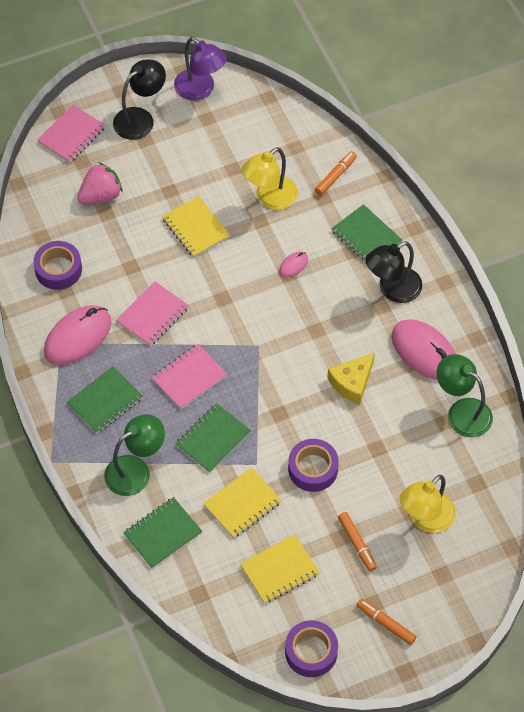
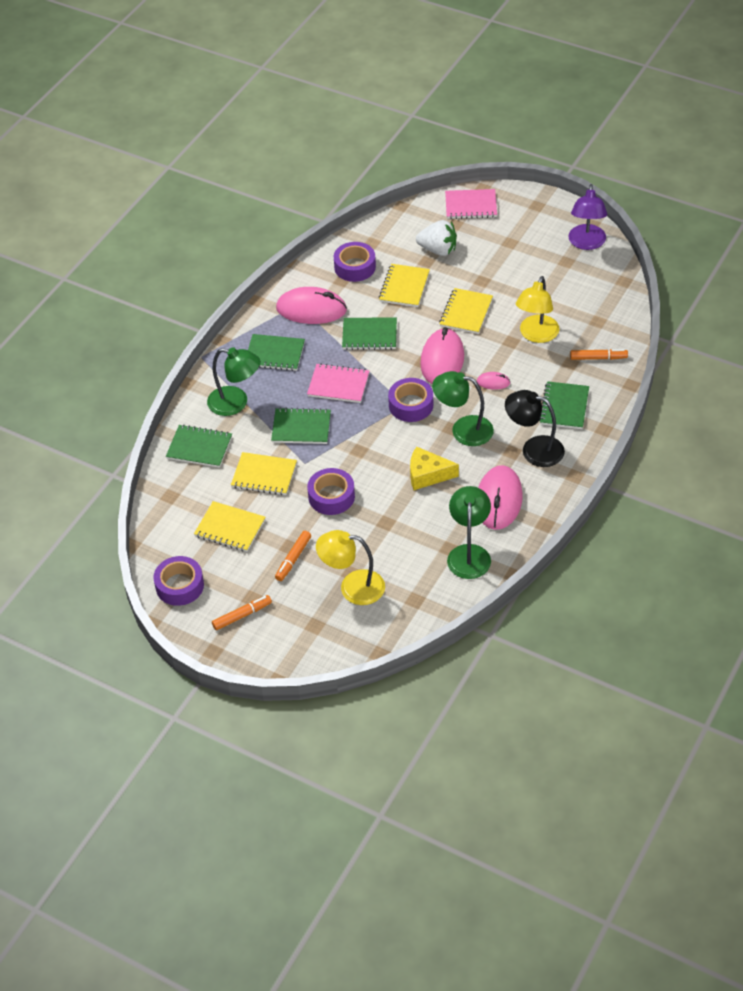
camera: 55 degrees right, 10 degrees down
pink strawberry [78,162,122,205] -> white strawberry [416,220,457,256]
black lamp [113,59,166,140] -> none
pink notebook [116,281,189,346] -> green notebook [342,317,397,350]
yellow lamp [242,147,298,210] -> yellow lamp turned 75 degrees counterclockwise [516,276,559,343]
orange marker [356,599,417,645] -> orange marker turned 60 degrees clockwise [212,595,272,630]
none -> yellow notebook [379,264,430,307]
none -> purple tape [388,378,433,422]
none -> pink mouse [420,327,464,384]
none -> green lamp [432,371,494,446]

